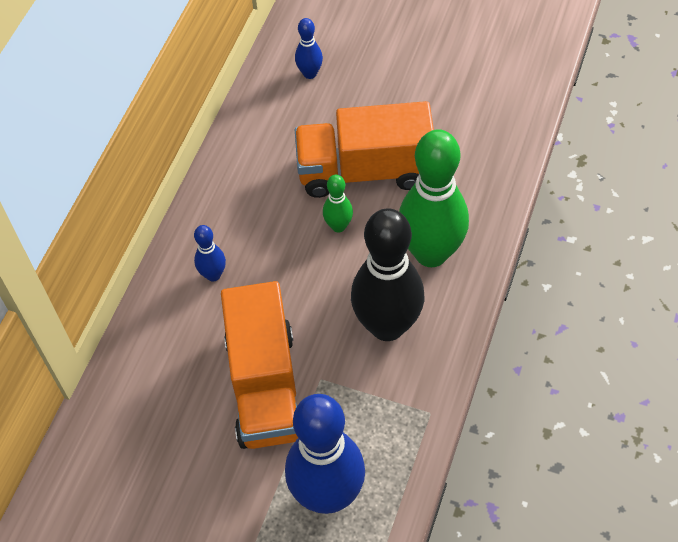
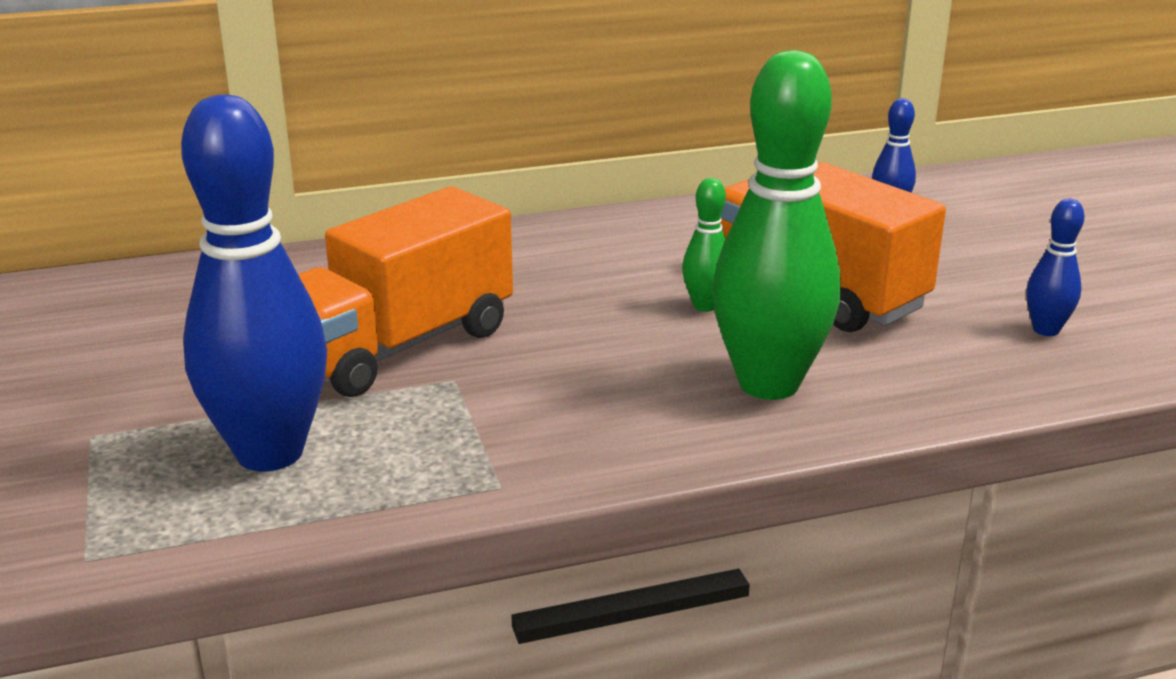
camera: 50 degrees right, 30 degrees down
blue bowling pin [194,225,226,281] -> blue bowling pin moved to [1027,199,1085,336]
black bowling pin [351,208,424,341] -> none

